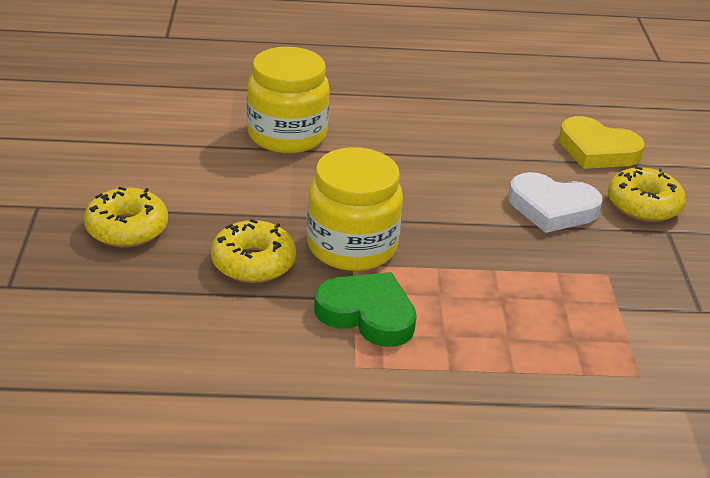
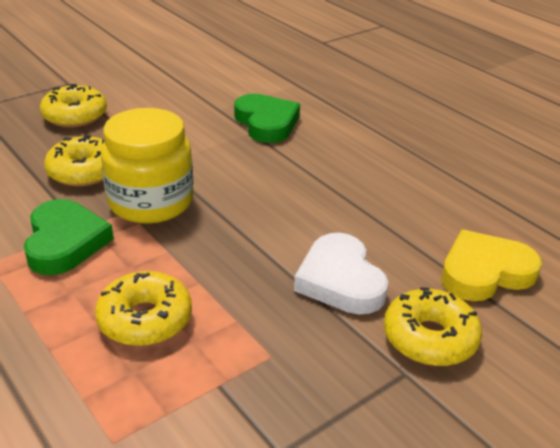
camera: 55 degrees right, 0 degrees up
yellow jar [247,47,330,153] -> green heart [234,94,300,143]
yellow heart [559,116,645,169] -> yellow heart turned 75 degrees clockwise [442,230,542,301]
none -> yellow donut [95,271,192,346]

